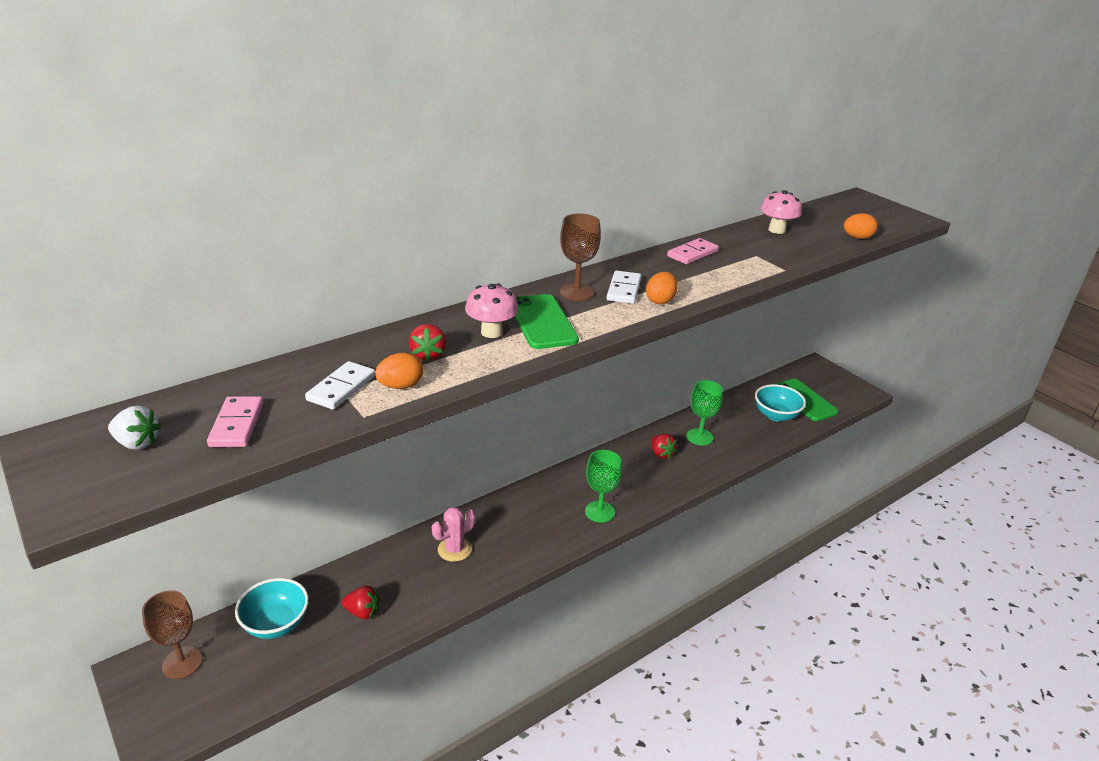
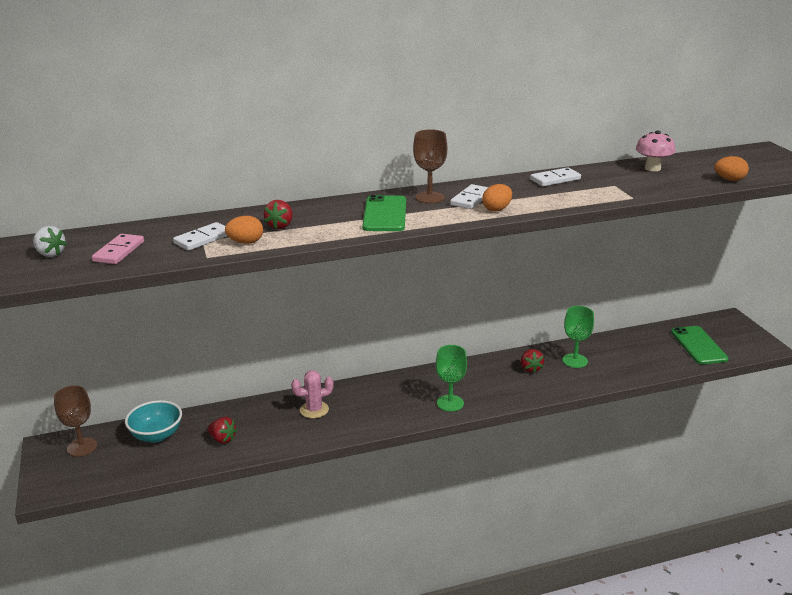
camera: 20 degrees right, 5 degrees down
pink mushroom [465,283,519,338] -> none
pink domino [667,238,719,264] -> white domino [530,167,581,186]
turquoise bowl [755,384,806,422] -> none

